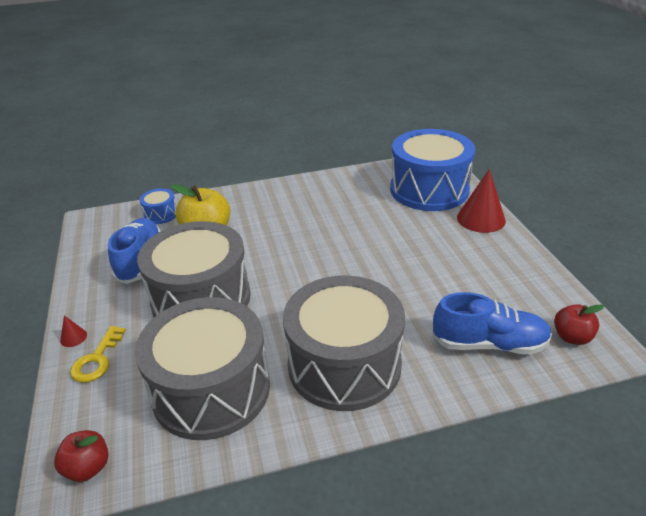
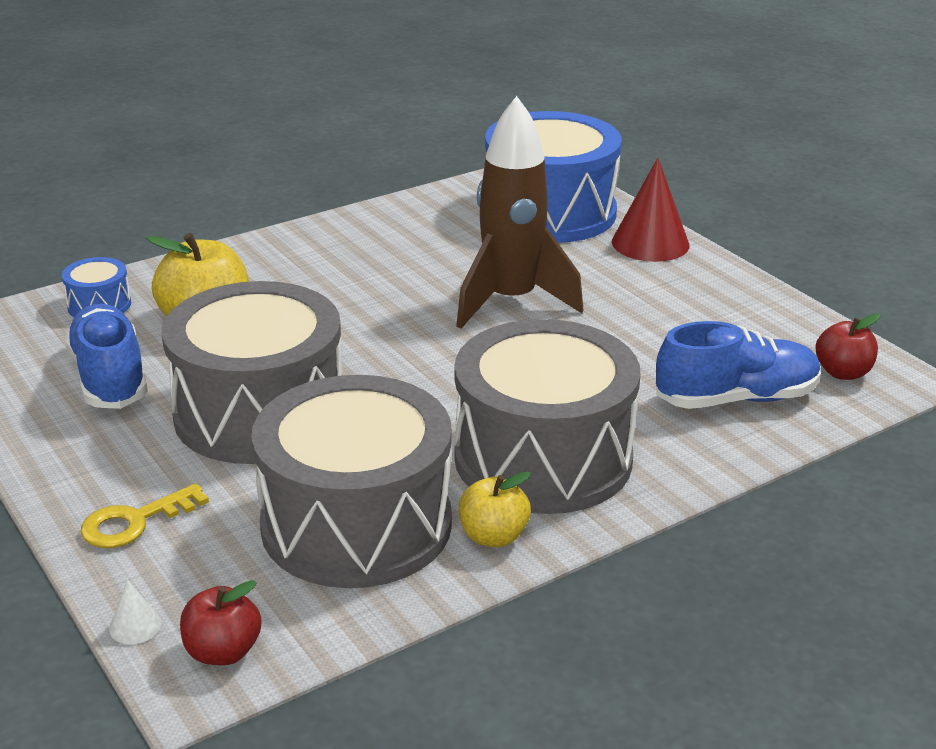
camera: 20 degrees left, 5 degrees down
red cone [60,315,87,347] -> none
yellow key [70,326,126,383] -> yellow key turned 60 degrees clockwise [81,483,209,548]
none -> white cone [109,580,161,644]
none -> brown rocket [456,96,584,329]
none -> yellow apple [459,471,531,547]

